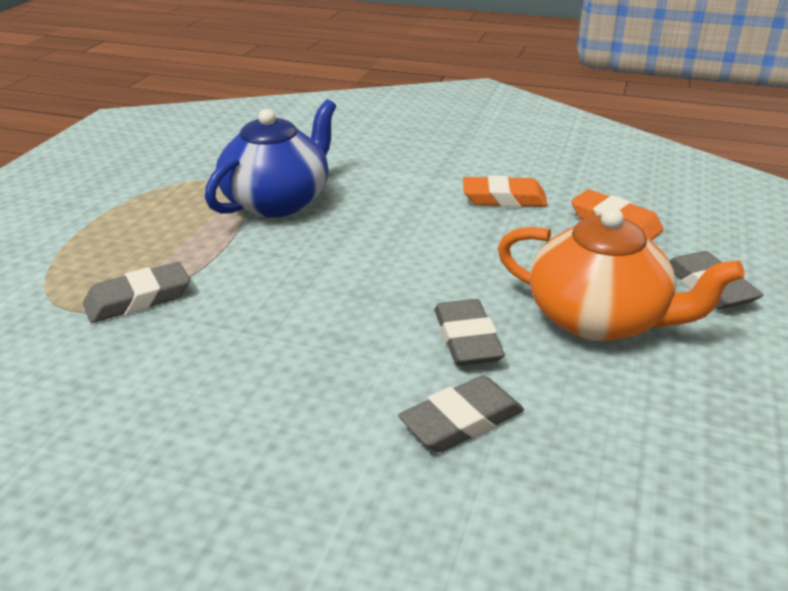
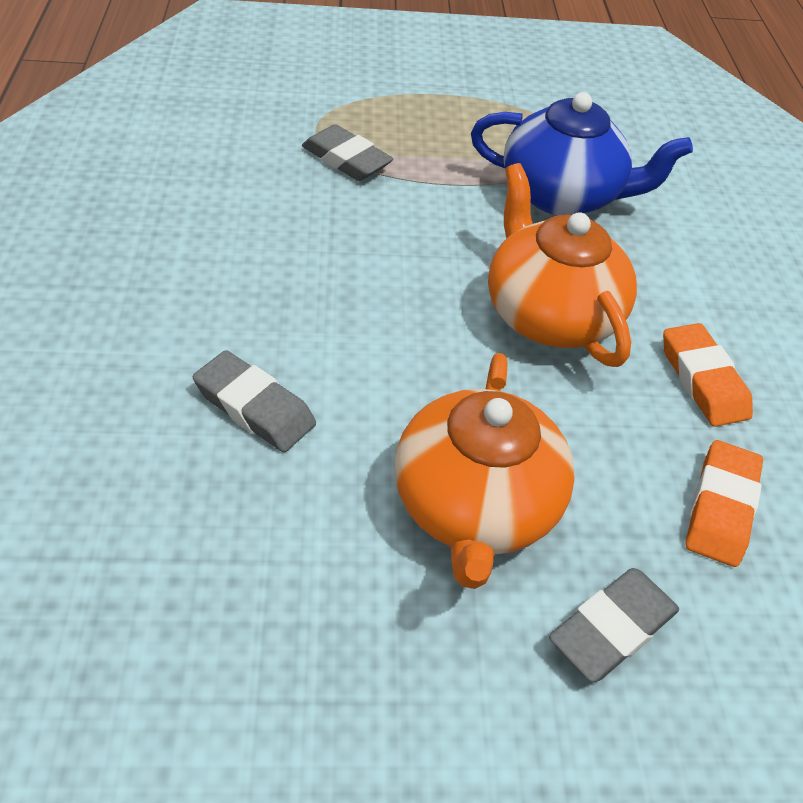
camera: 65 degrees right, 15 degrees up
grey eraser [434,299,505,366] -> none
none -> orange teapot [488,163,637,367]

